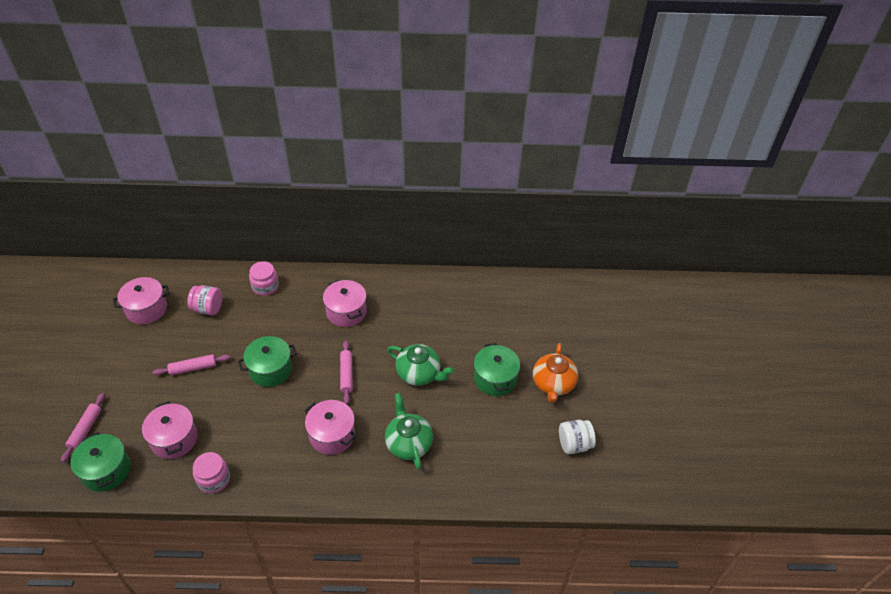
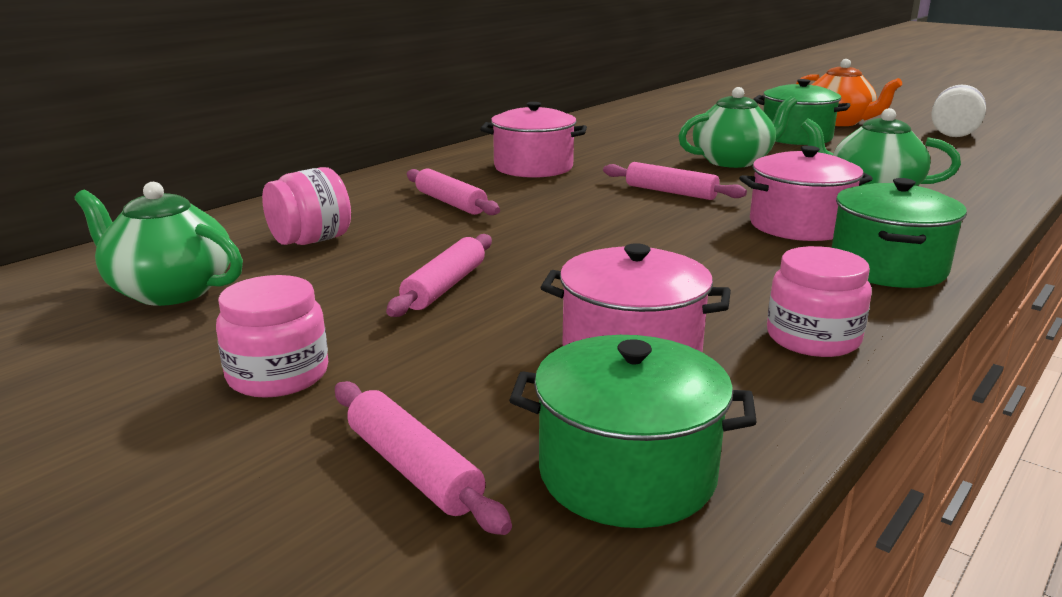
camera: 50 degrees left, 25 degrees down
pink pot [113,277,169,324] -> green teapot [75,182,243,306]
green pot [238,336,297,387] -> green pot moved to [832,178,967,288]
pink jar [249,261,279,296] -> pink jar moved to [216,275,328,398]
none -> pink rolling pin [407,169,500,215]

